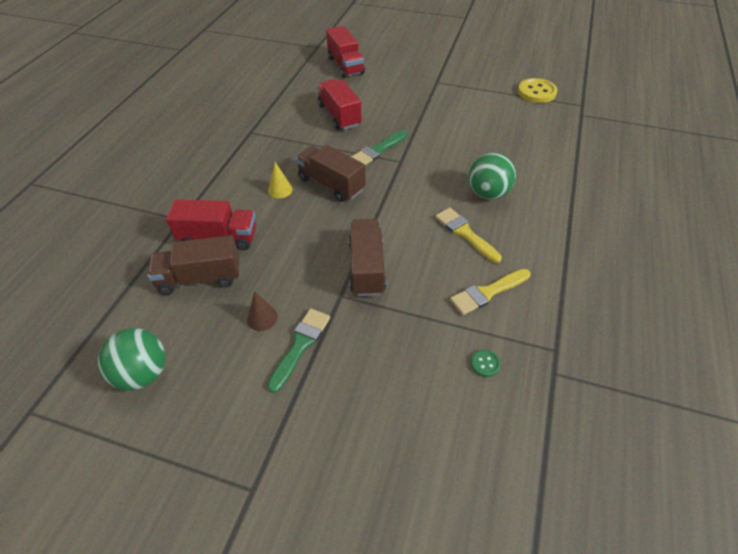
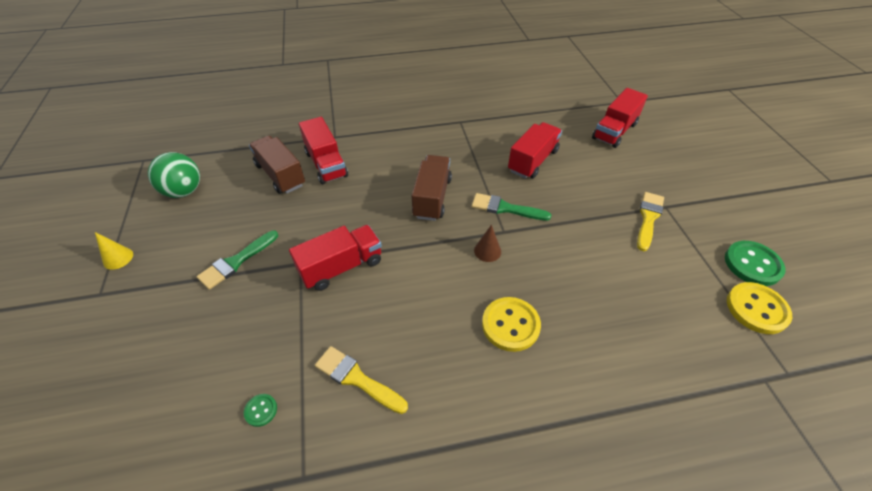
camera: 60 degrees right, 0 degrees up
brown cone [247,291,278,331] -> brown cone moved to [474,225,501,262]
green brush [267,308,330,393] -> green brush turned 135 degrees clockwise [197,231,278,290]
yellow cone [268,162,293,199] -> yellow cone moved to [95,232,133,270]
brown truck [349,219,386,296] -> red truck [289,225,382,291]
yellow brush [435,207,502,263] -> yellow brush moved to [637,192,664,251]
green ball [469,153,516,200] -> yellow button [482,297,541,352]
none -> green button [725,241,786,286]

